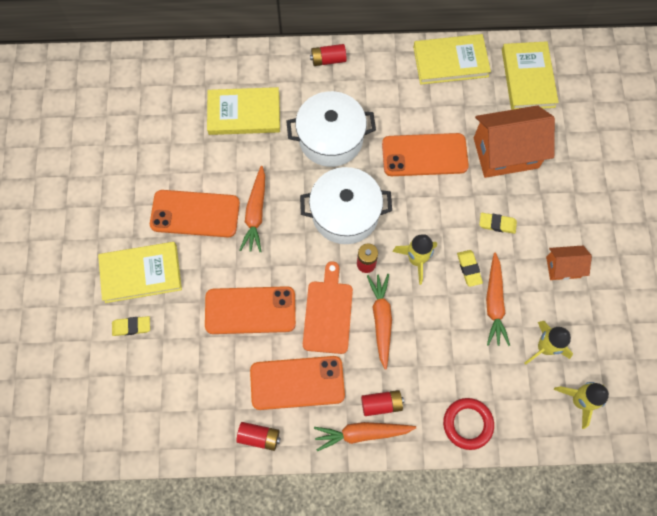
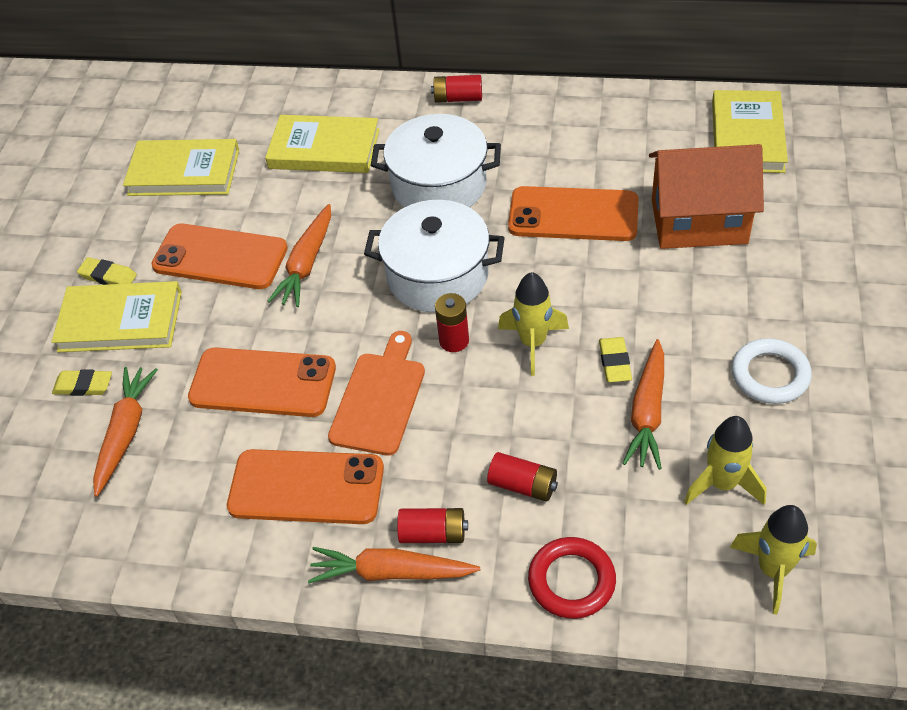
camera: 15 degrees right, 20 degrees down
red battery [236,422,280,451] -> red battery moved to [487,452,558,502]
orange carrot [367,274,392,370] -> orange carrot moved to [93,367,158,497]
yellow book [413,34,491,85] -> yellow book moved to [123,139,239,196]
yellow eraser [479,213,517,234] -> yellow eraser moved to [77,257,137,285]
orange house [546,246,592,280] -> white ring [732,338,812,404]

